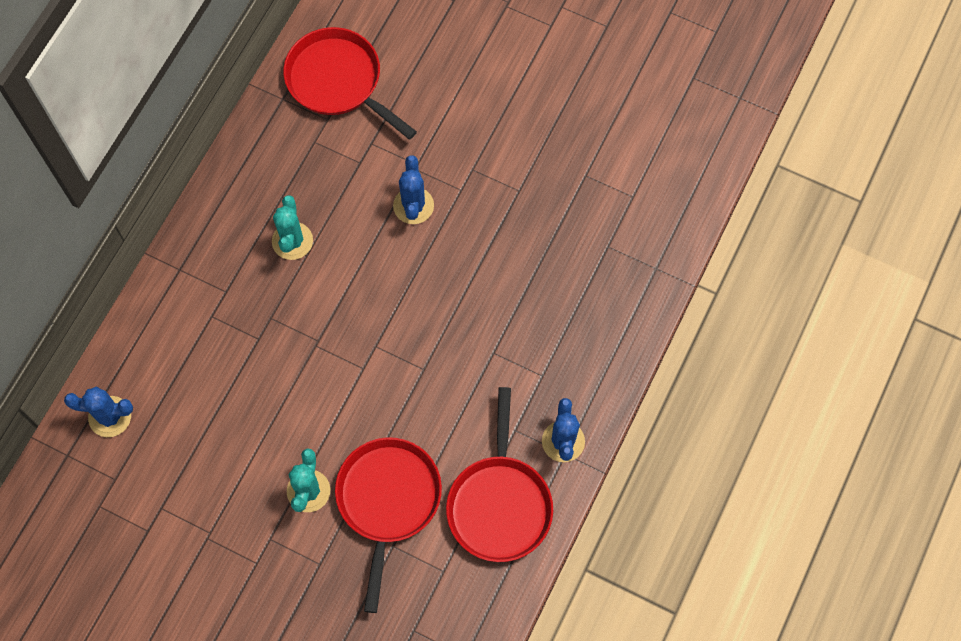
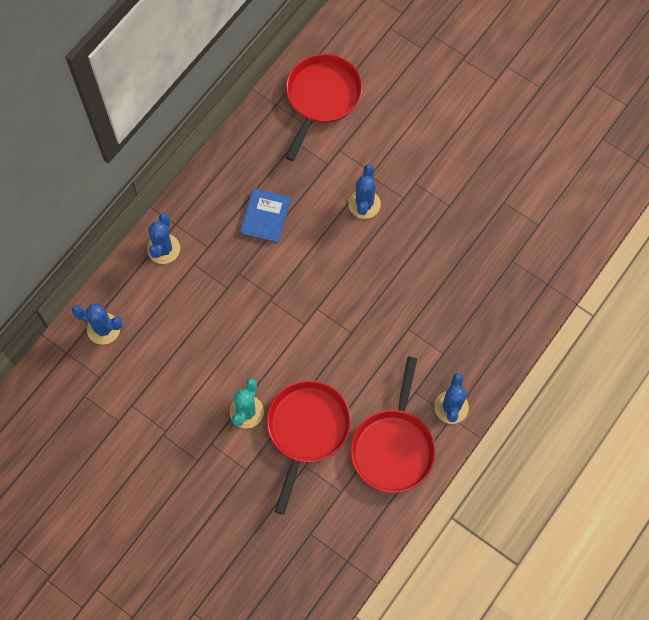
camera: 10 degrees right, 0 degrees up
turquoise cactus [272,195,313,260] -> blue book [240,188,291,243]
red pan [283,27,417,140] -> red pan turned 60 degrees clockwise [285,54,362,161]
none -> blue cactus [147,213,180,264]

